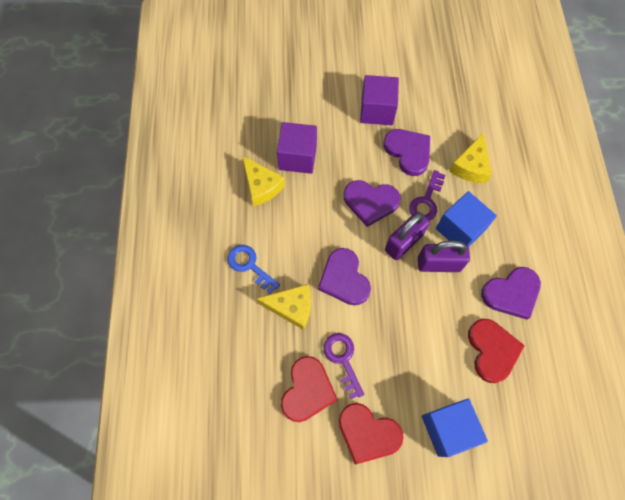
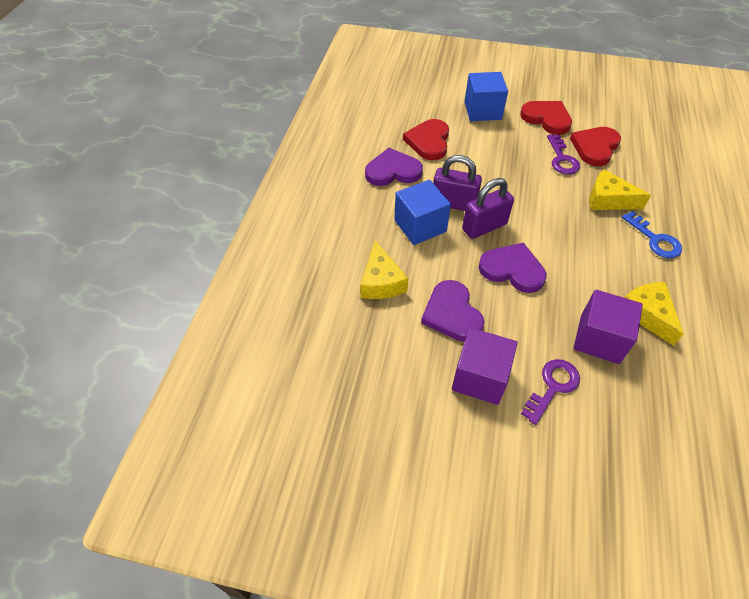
camera: 165 degrees left, 15 degrees down
purple heart [318,248,371,306] -> none
purple key [409,170,446,221] -> purple key moved to [521,359,580,425]
yellow cheese [449,132,492,183] -> yellow cheese turned 135 degrees clockwise [360,240,408,299]

